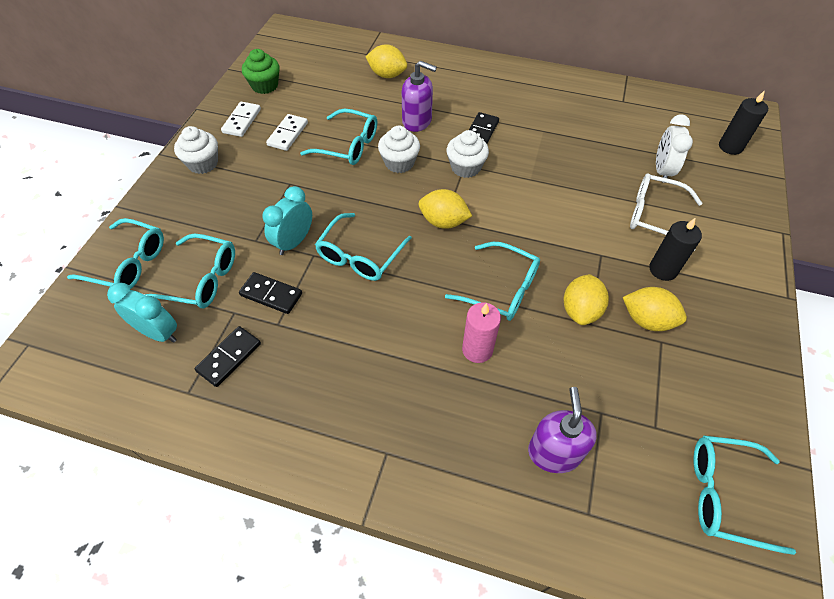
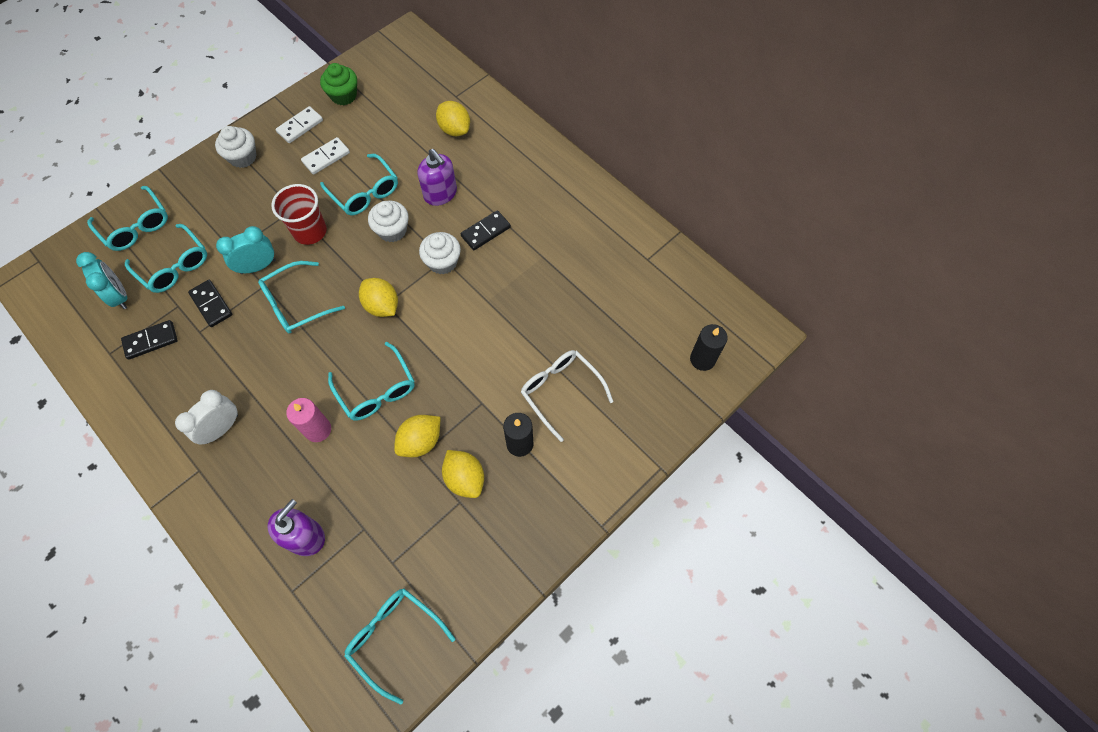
camera: 30 degrees right, 10 degrees up
white clock [656,114,693,183] -> white clock moved to [175,390,238,445]
none -> red cup [271,184,327,245]

